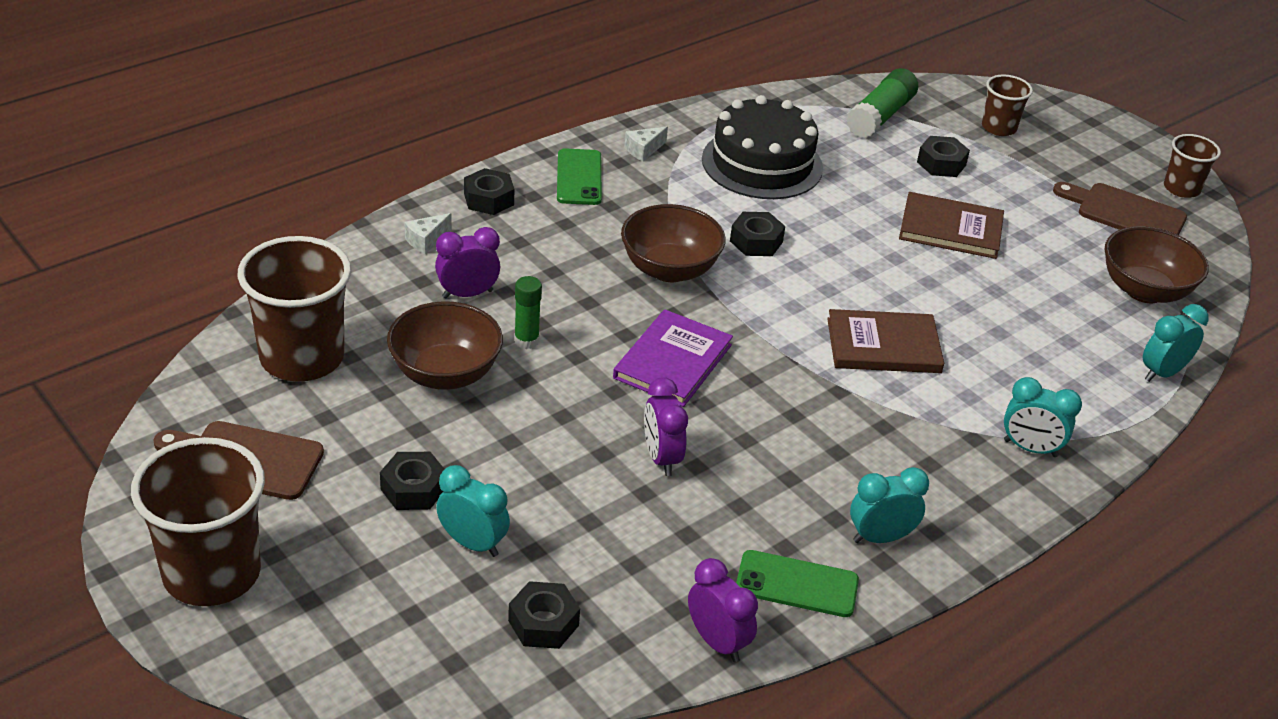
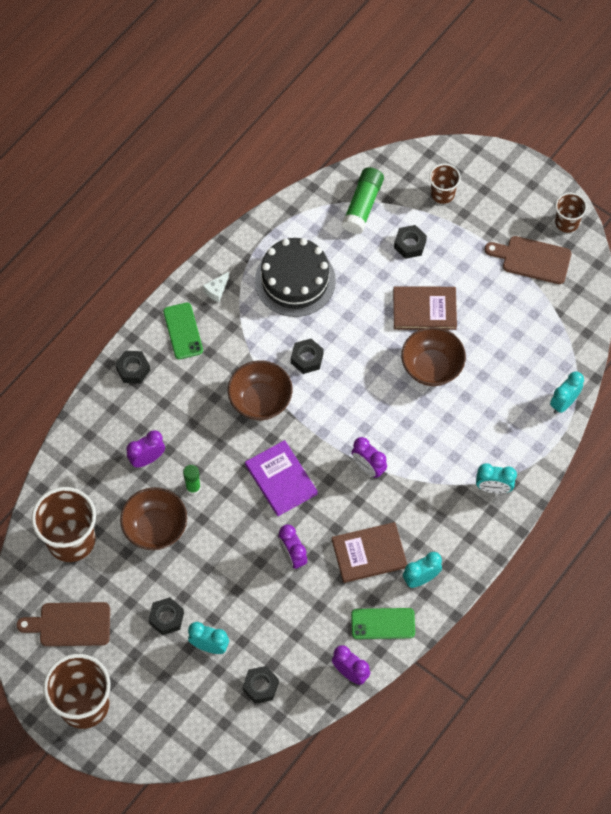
camera: 10 degrees left, 25 degrees up
white cheese [405,213,452,254] -> none
purple book [613,310,733,407] -> purple book turned 45 degrees counterclockwise [245,440,318,516]
brown book [827,309,944,373] -> brown book moved to [332,522,407,583]
brown bowl [1105,226,1209,303] -> brown bowl moved to [401,327,466,386]
none -> purple clock [351,437,387,478]

